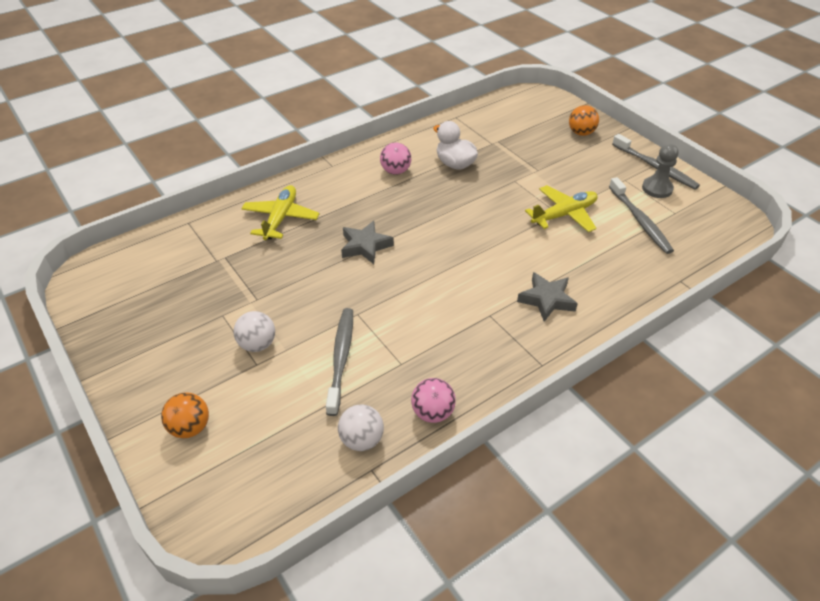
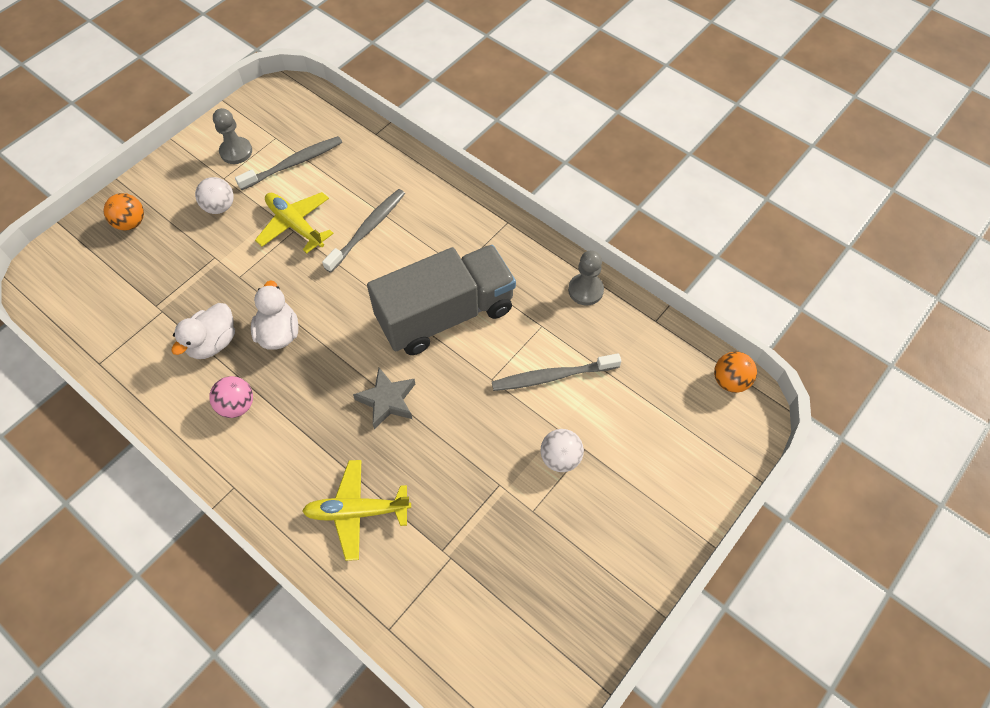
camera: 105 degrees left, 15 degrees up
orange ball [161,392,209,438] -> orange ball moved to [714,351,757,393]
white ball [338,404,384,451] -> white ball moved to [195,177,234,214]
pink ball [411,378,456,423] -> grey pawn [568,251,604,306]
grey star [517,272,578,322] -> none
grey toothbrush [612,134,700,190] -> grey toothbrush moved to [322,189,405,273]
none -> white duck [251,280,299,350]
none -> grey truck [367,245,516,355]

